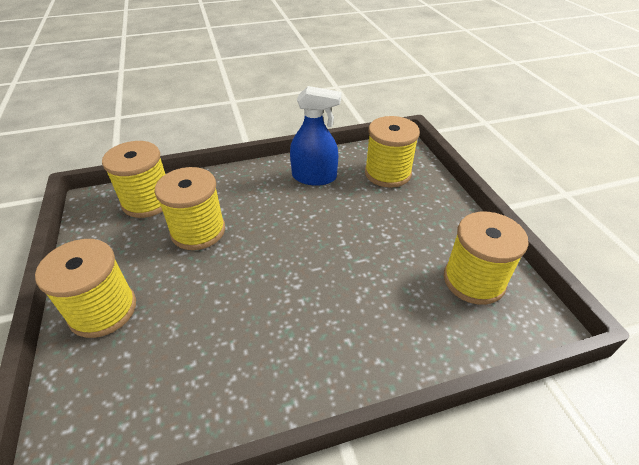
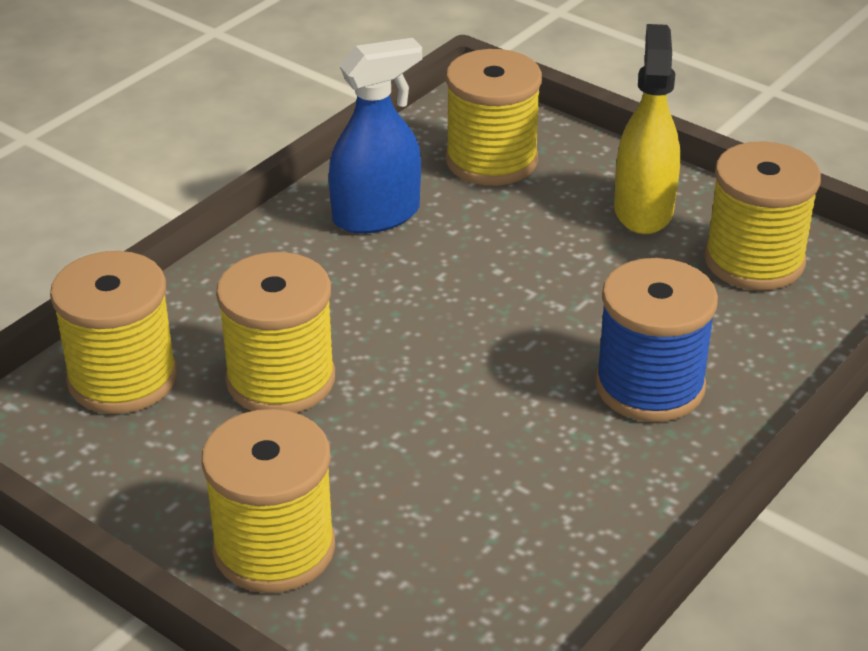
camera: 35 degrees left, 5 degrees down
none -> blue spool [595,258,718,422]
none -> yellow spray bottle [614,24,681,234]

